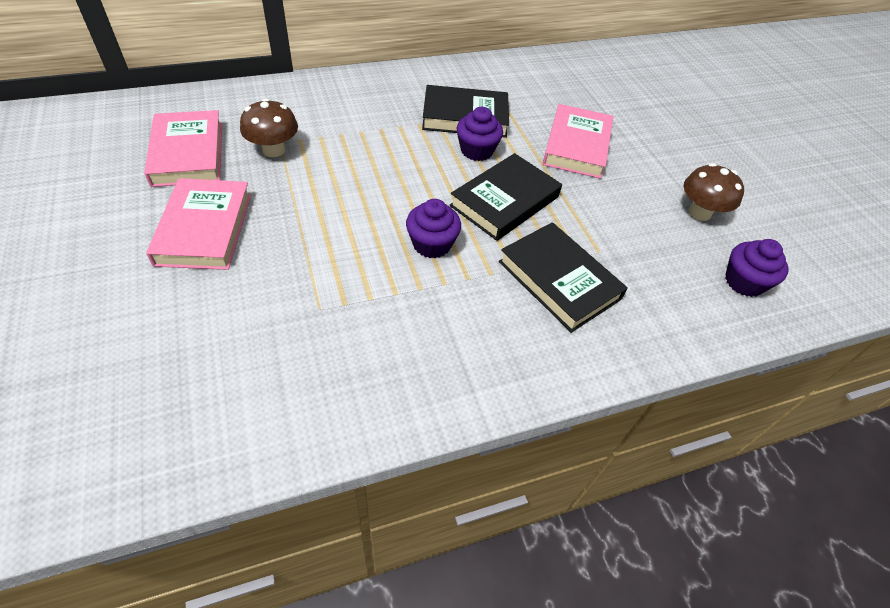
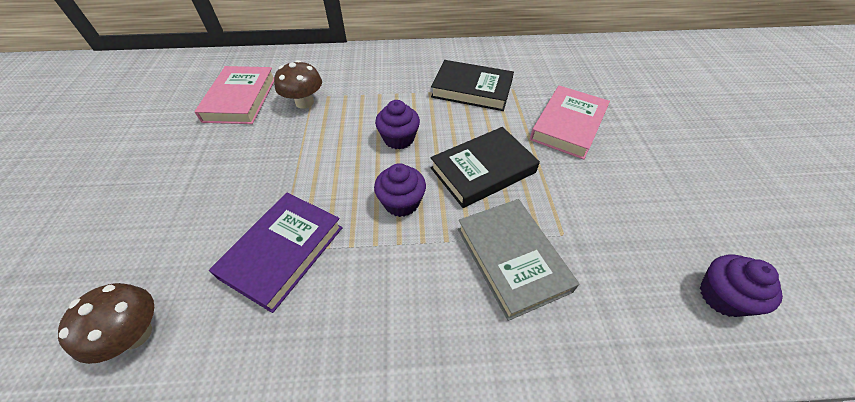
camera: 20 degrees right, 0 degrees up
pink book [146,178,251,270] -> none
purple cupcake [457,107,503,161] -> purple cupcake moved to [375,100,420,150]
black book [499,222,628,333] -> grey book [458,199,579,321]
brown mushroom [684,163,744,221] -> brown mushroom moved to [58,283,154,364]
none -> purple book [209,193,343,313]

